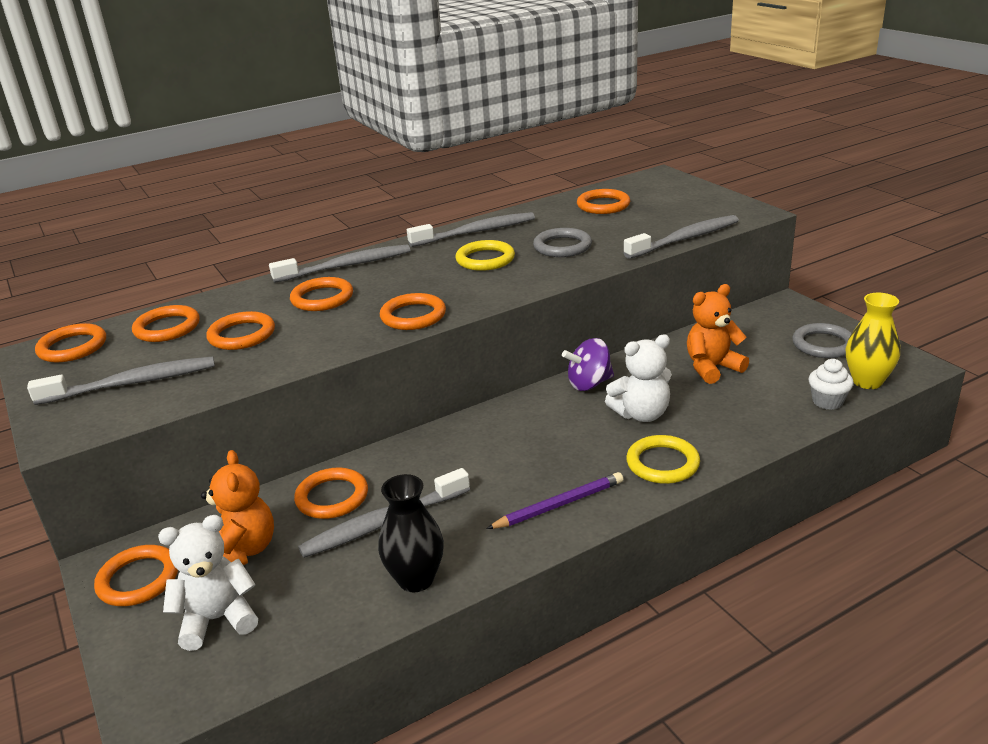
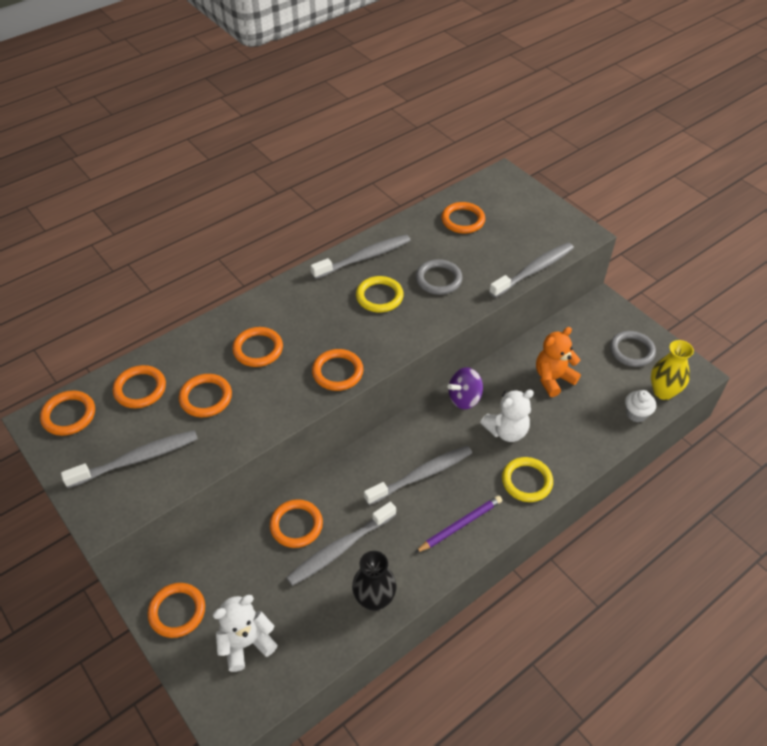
camera: 10 degrees left, 20 degrees up
orange teddy bear [201,450,274,565] -> none
grey toothbrush [269,244,410,283] -> grey toothbrush moved to [364,446,472,505]

